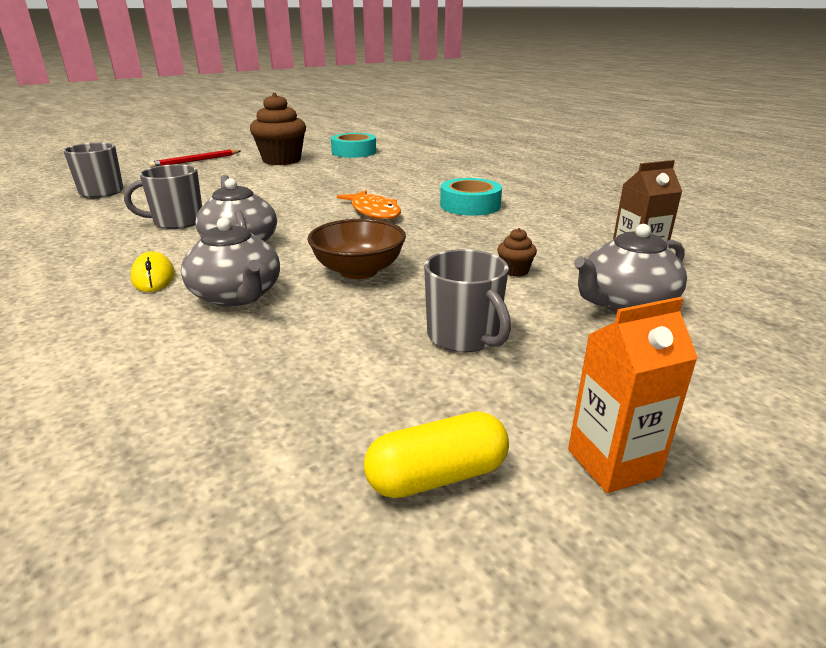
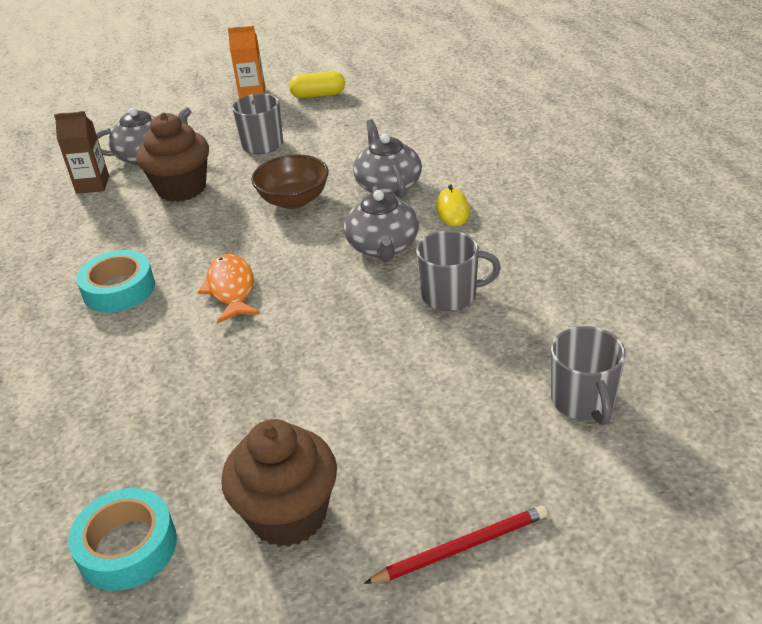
camera: 160 degrees left, 10 degrees up
brown cupcake [497,228,537,277] -> brown cupcake [136,113,209,202], size x2.39

